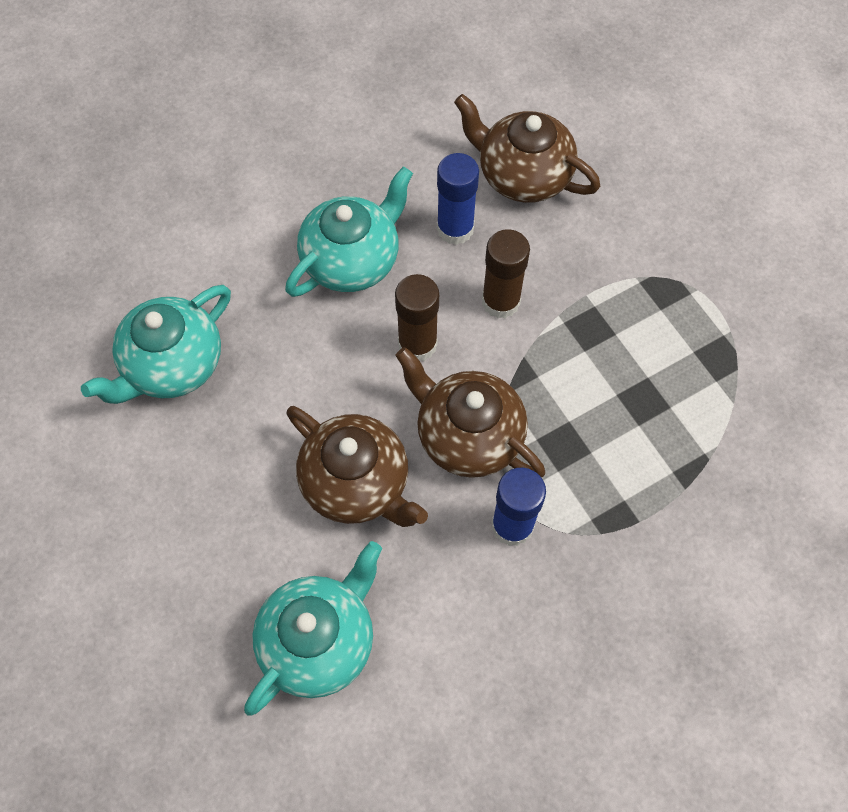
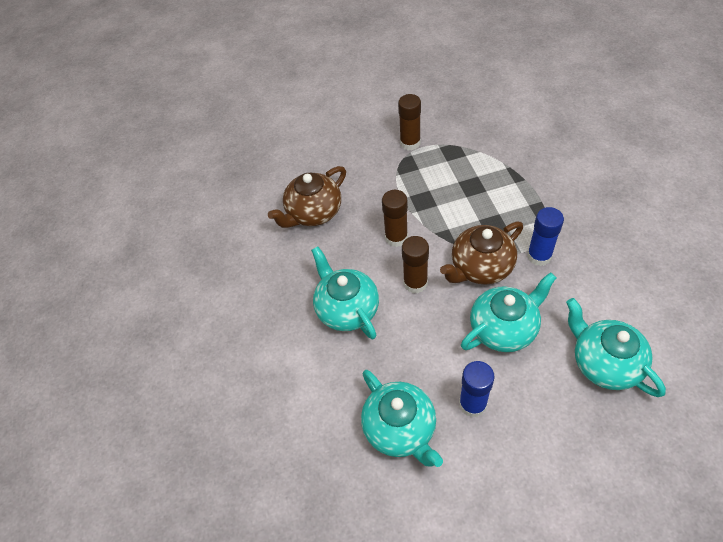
camera: 70 degrees left, 10 degrees down
brown teapot [286,406,428,527] -> turquoise teapot [461,272,557,352]
blue glue stick [437,153,479,245] -> blue glue stick moved to [459,361,495,417]
none -> brown glue stick [398,94,421,151]

